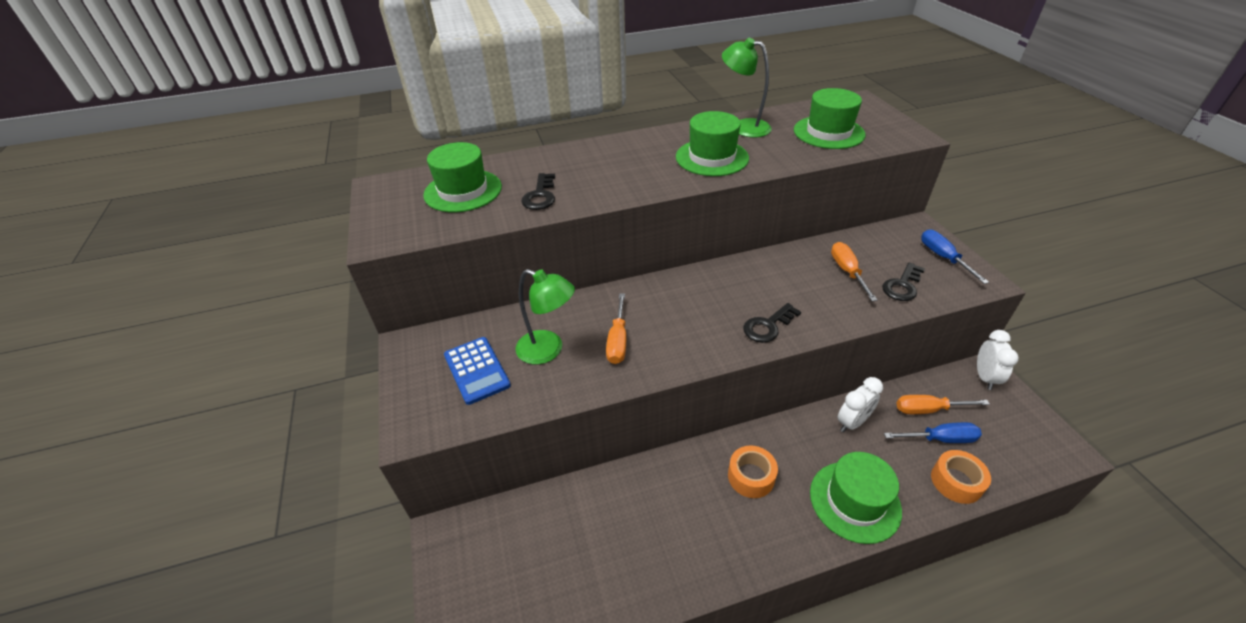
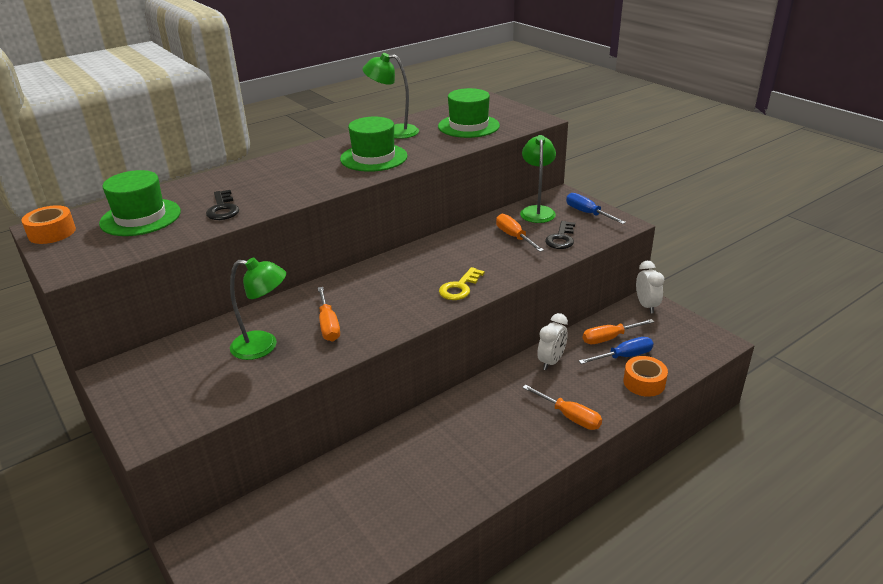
camera: 20 degrees left, 10 degrees down
blue calculator [444,337,511,405] -> none
orange tape [728,446,778,498] -> orange tape moved to [22,205,76,244]
black key [743,303,801,343] -> yellow key [439,267,485,300]
green hat [810,452,902,544] -> orange screwdriver [522,384,602,430]
none -> green lamp [520,135,556,223]

